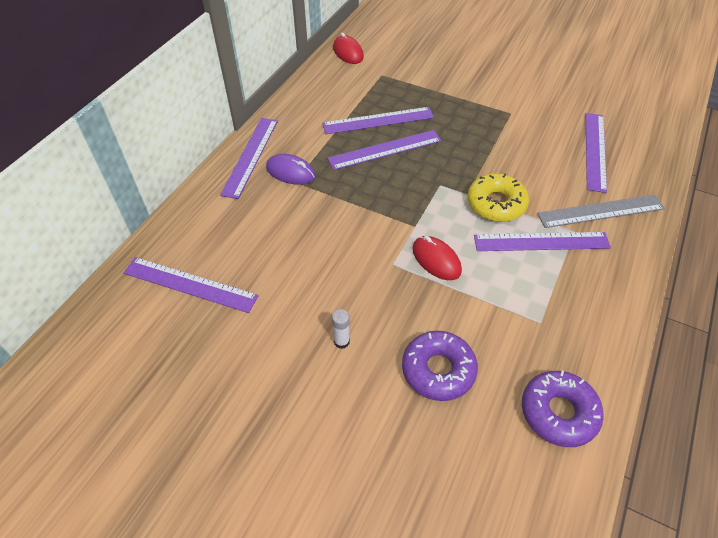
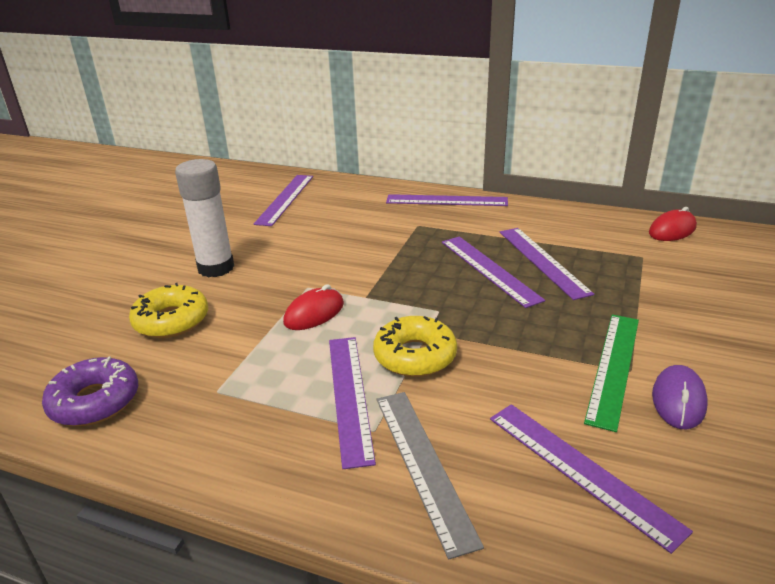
camera: 85 degrees right, 20 degrees down
purple mouse [266,154,315,185] -> purple mouse moved to [652,365,708,429]
white glue stick [332,309,350,349] -> white glue stick [175,159,234,277], size x2.43
purple donut [402,331,478,401] -> yellow donut [129,283,208,338]
purple ruler [586,113,607,193] -> purple ruler turned 45 degrees clockwise [490,404,693,554]
none -> green ruler [584,314,639,432]

